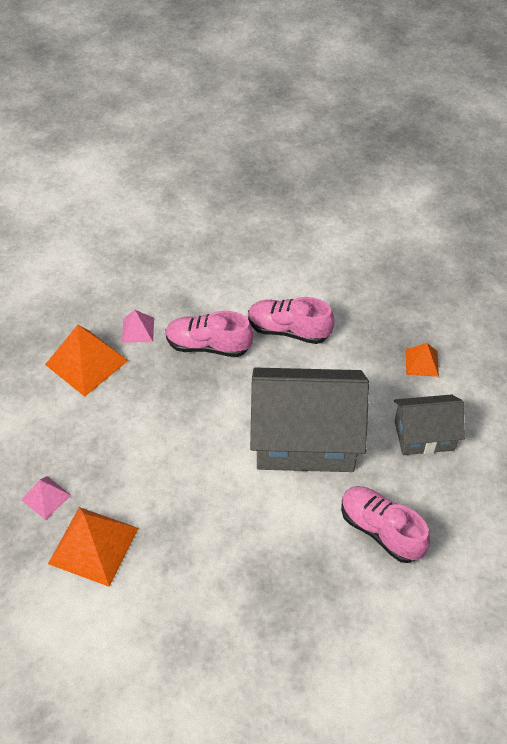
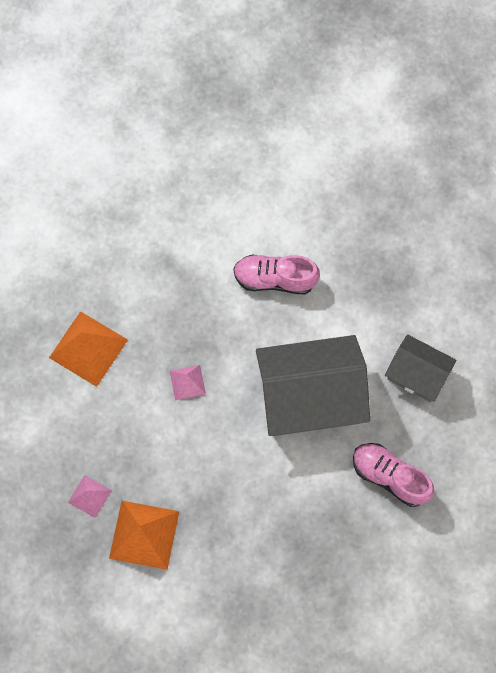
camera: 10 degrees left, 20 degrees up
pink pyramid [122,310,154,343] -> pink pyramid moved to [170,365,206,400]
pink shoe [166,311,253,357] -> none
grey house [394,394,465,455] -> grey house turned 45 degrees clockwise [385,334,456,402]
orange pyramid [406,343,439,377] -> none

